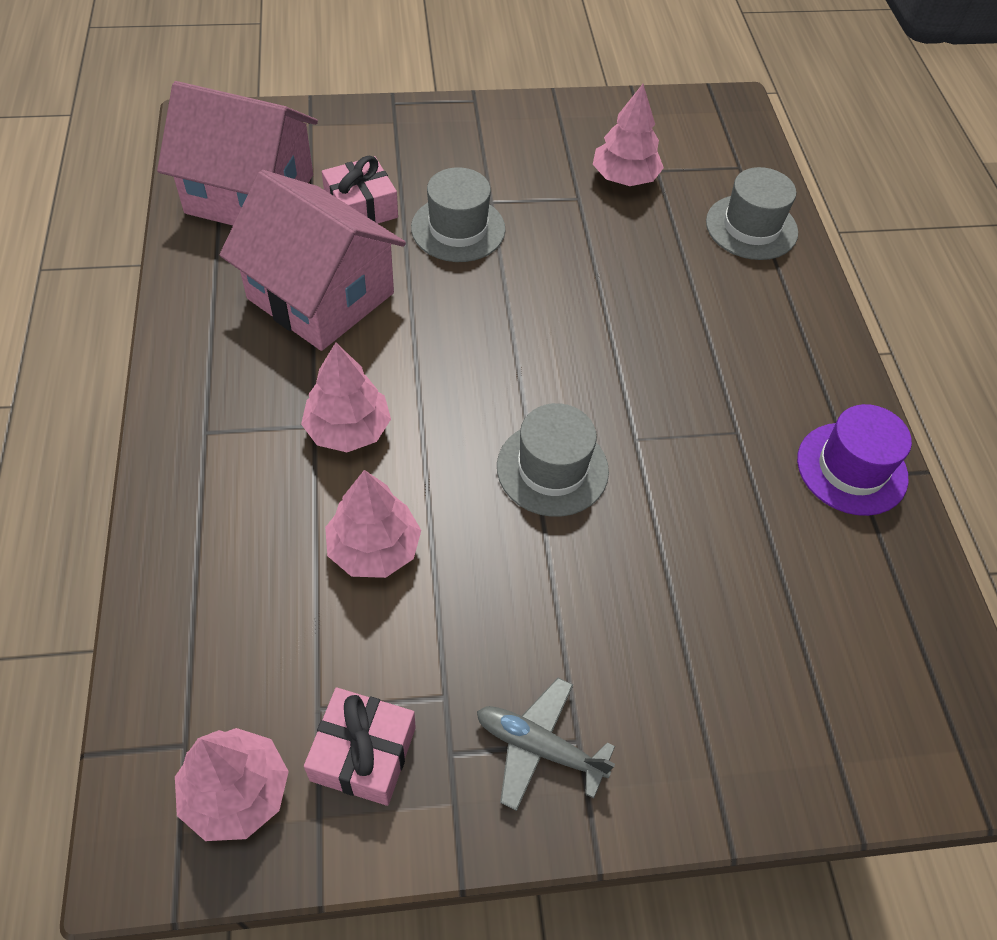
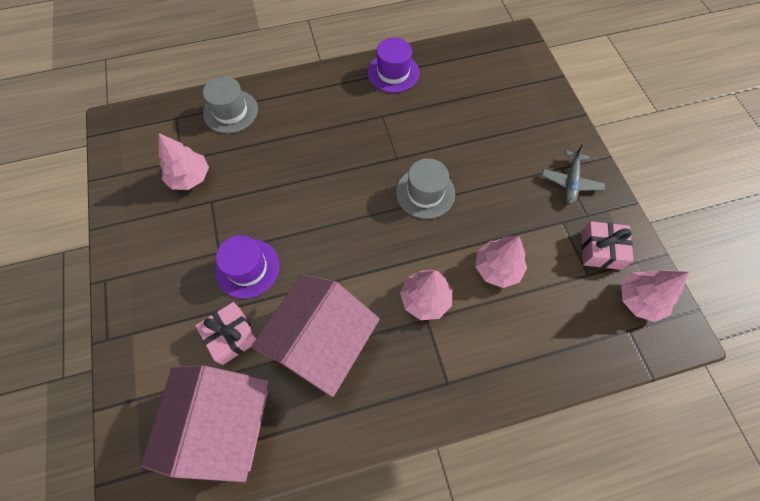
camera: 95 degrees left, 10 degrees up
grey hat [411,167,506,262] -> purple hat [215,235,280,299]

